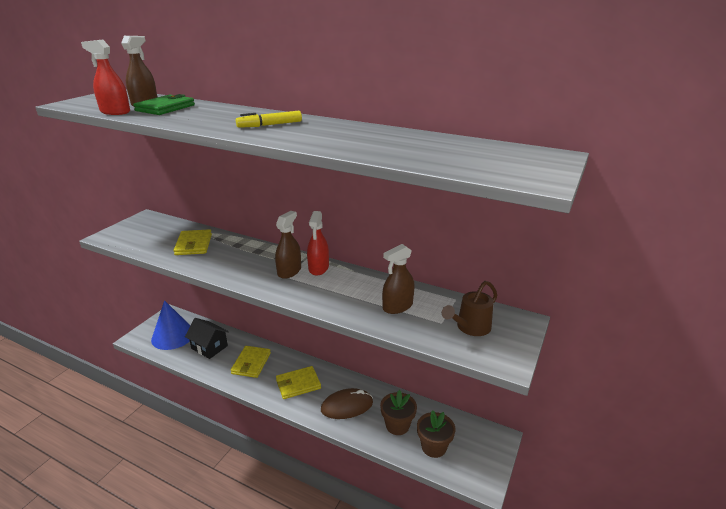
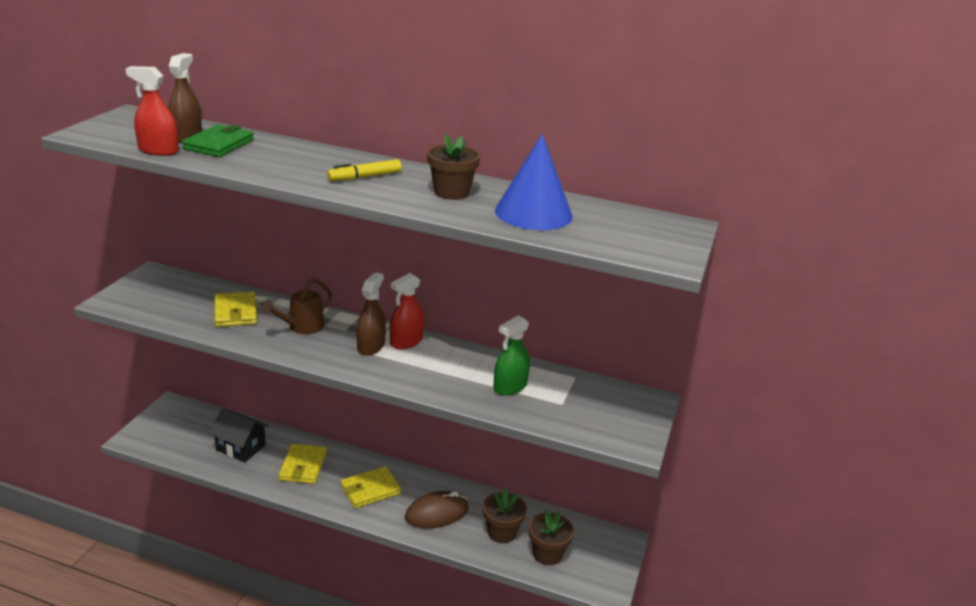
camera: 10 degrees left, 0 degrees up
blue cone [151,300,190,350] -> blue cone moved to [495,134,573,230]
red spray bottle [307,211,329,276] -> red spray bottle turned 45 degrees clockwise [390,273,424,349]
brown spray bottle [382,244,415,314] -> green spray bottle [493,315,530,396]
brown watering can [442,281,497,336] -> brown watering can moved to [262,278,332,334]
none -> brown flower pot [427,134,480,200]

